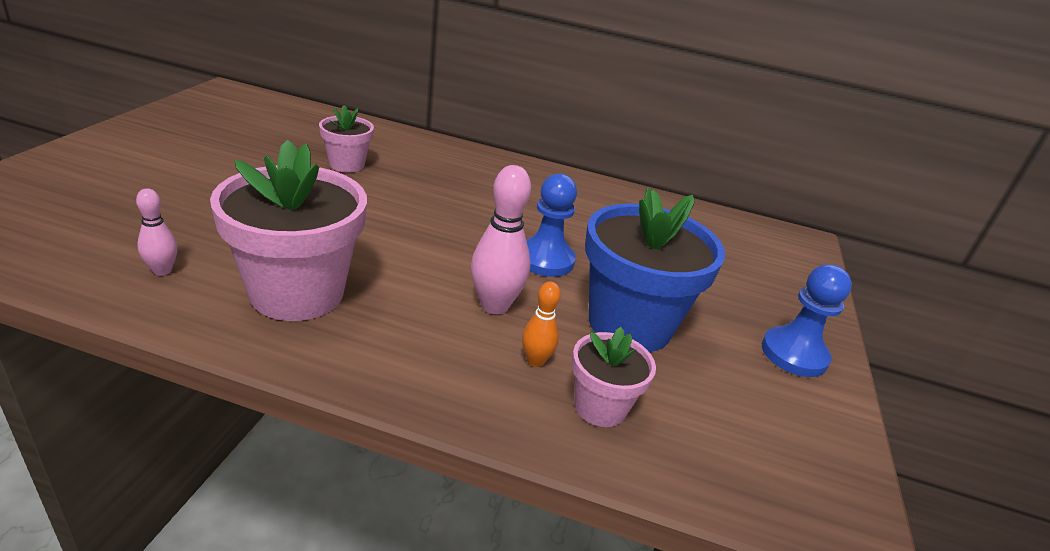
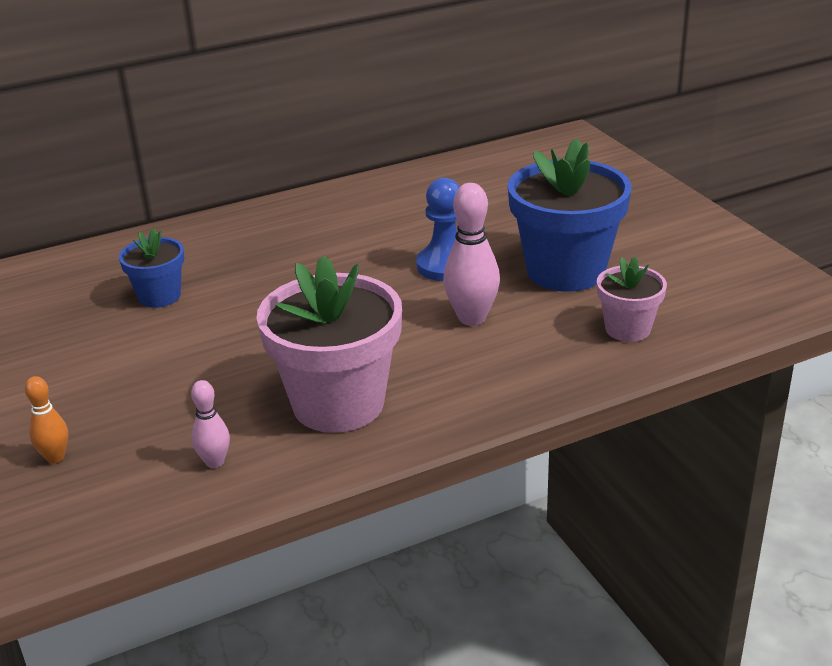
camera: 35 degrees left, 0 degrees up
pink flower pot [319,105,374,172] -> blue flower pot [119,228,184,308]
orange bowling pin [522,281,561,367] -> orange bowling pin moved to [25,376,68,463]
blue pawn [762,264,852,377] -> none

